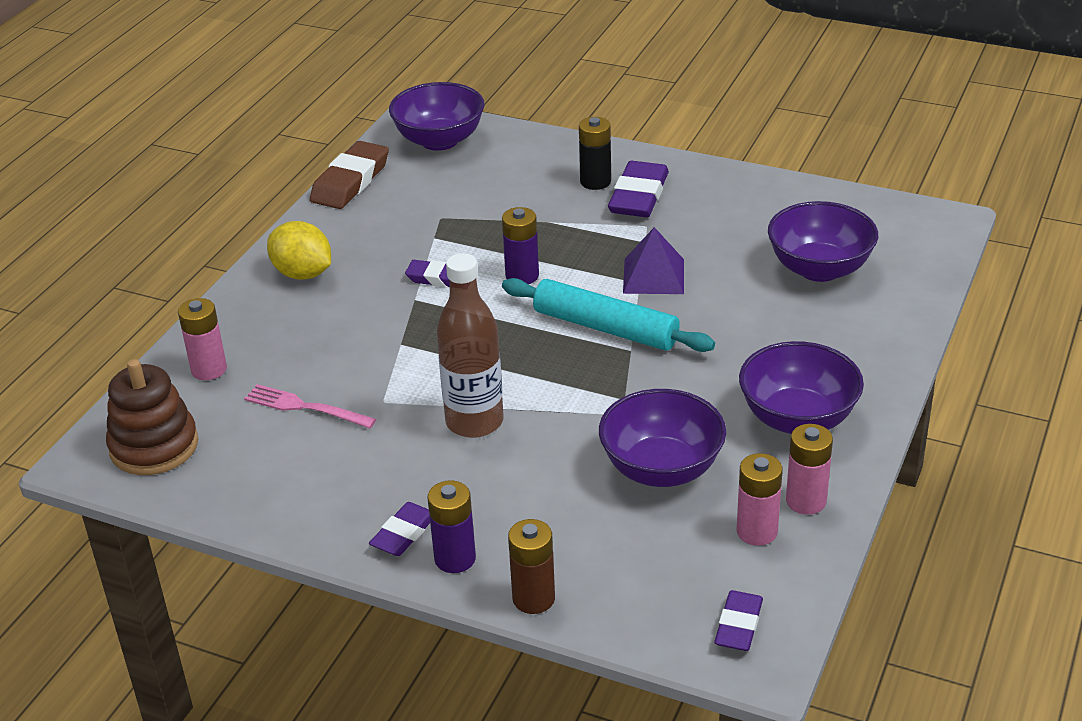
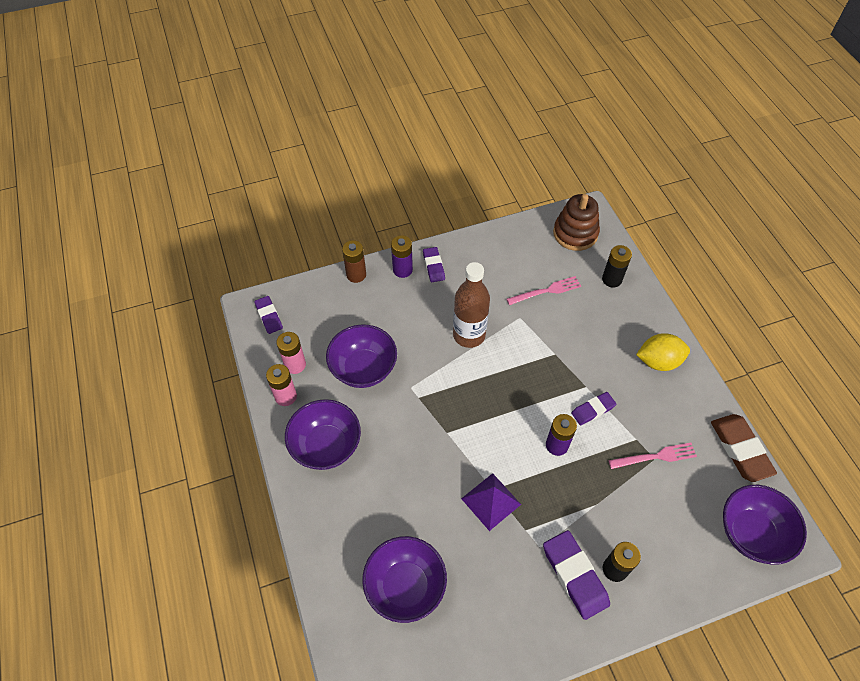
camera: 135 degrees right, 20 degrees up
pink battery [178,298,227,380] -> black battery [602,245,632,287]
turquoise rolling pin [502,278,715,352] -> none
none -> pink fork [608,443,697,469]

